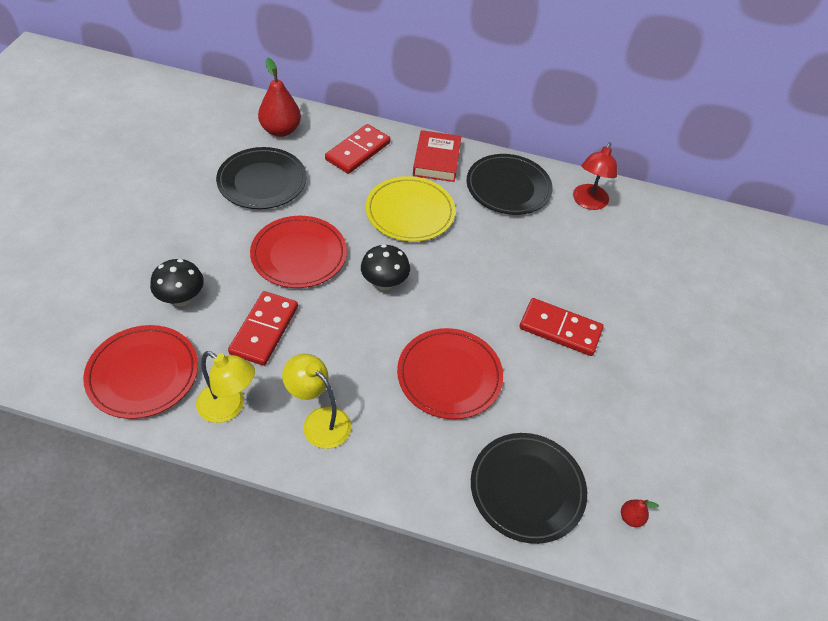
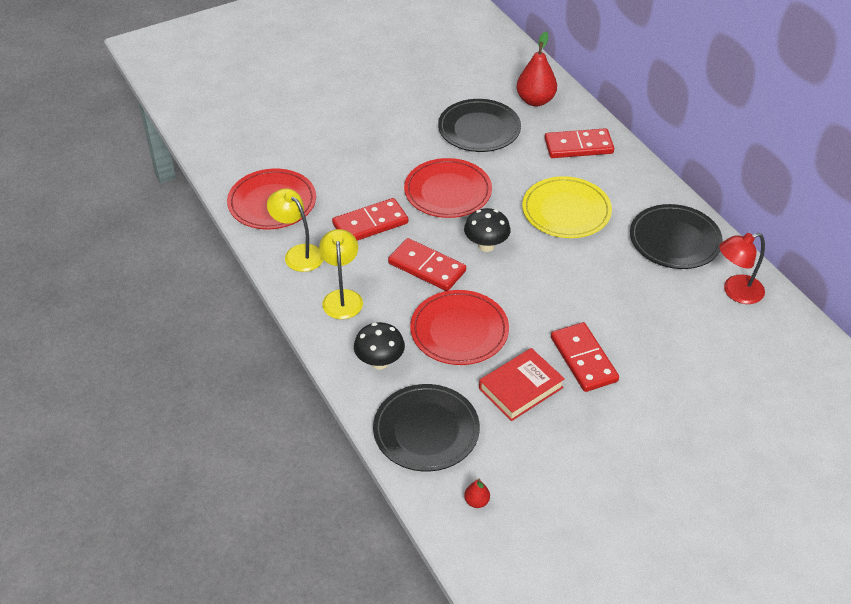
camera: 50 degrees right, 5 degrees down
black mushroom [150,259,204,306] -> black mushroom moved to [354,322,405,369]
yellow lamp [196,351,255,423] -> yellow lamp turned 150 degrees clockwise [267,188,324,272]
red book [413,130,462,182] -> red book moved to [479,348,565,421]
none -> red domino [388,238,466,291]

